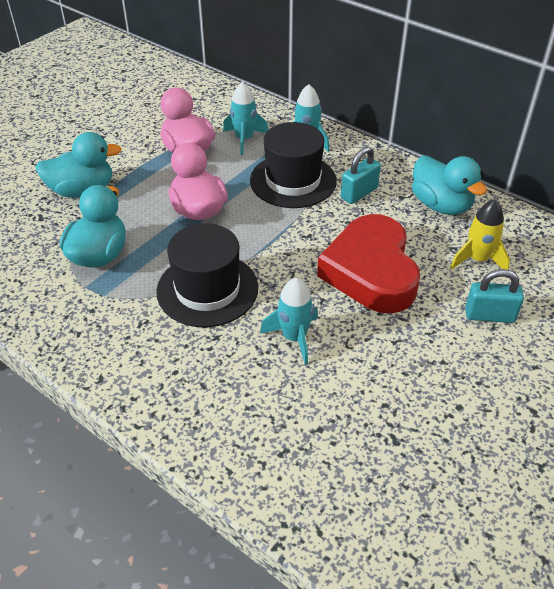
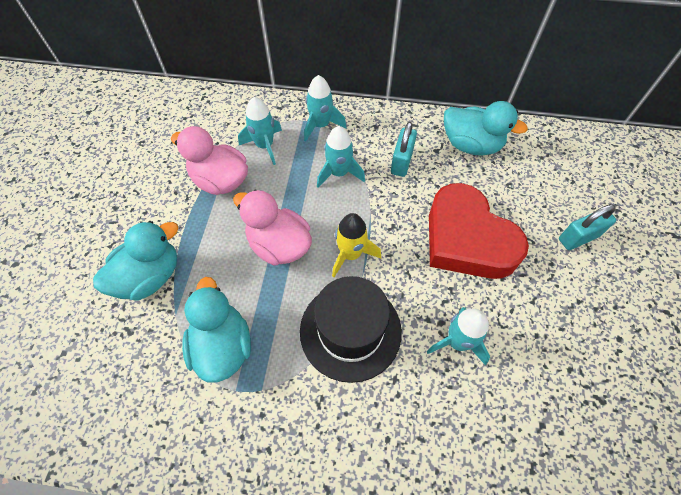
camera: 30 degrees left, 15 degrees up
black hat [250,122,337,208] -> turquoise rocket [317,126,365,188]
yellow rocket [450,199,510,270] -> yellow rocket moved to [332,213,381,277]

